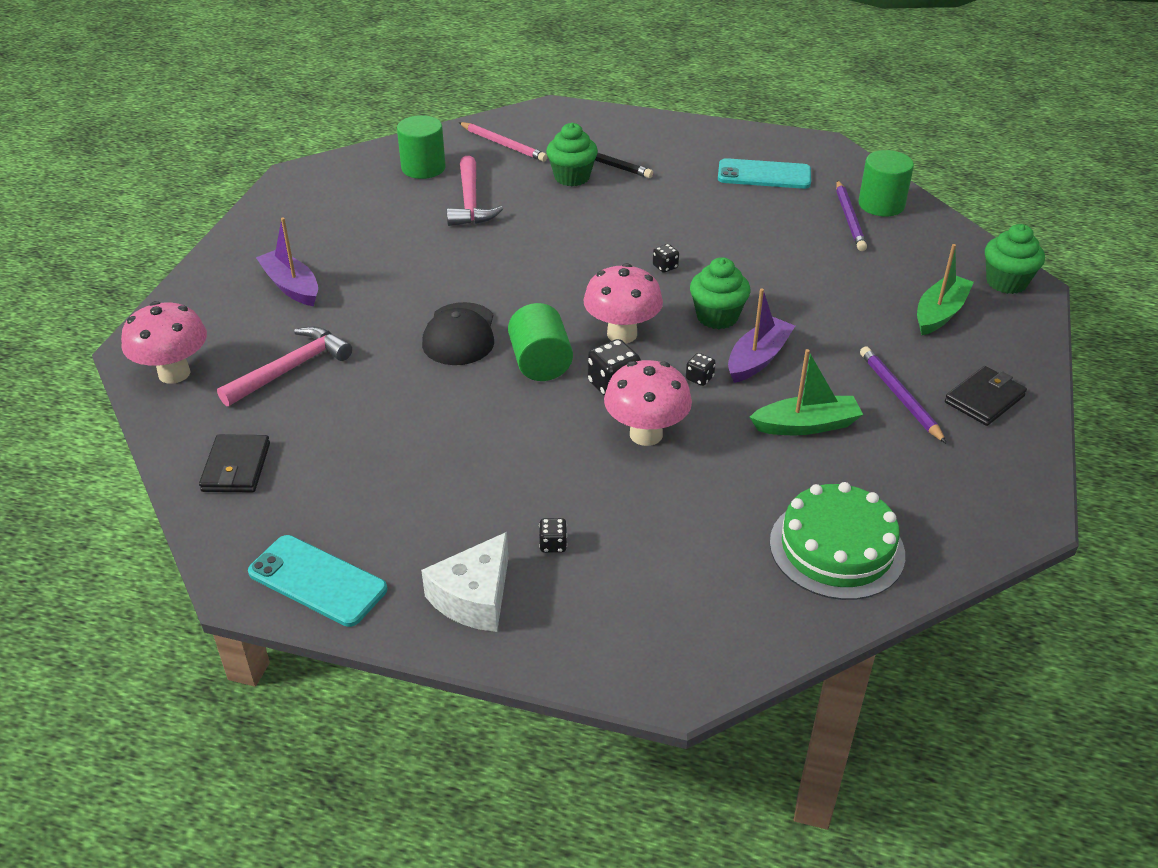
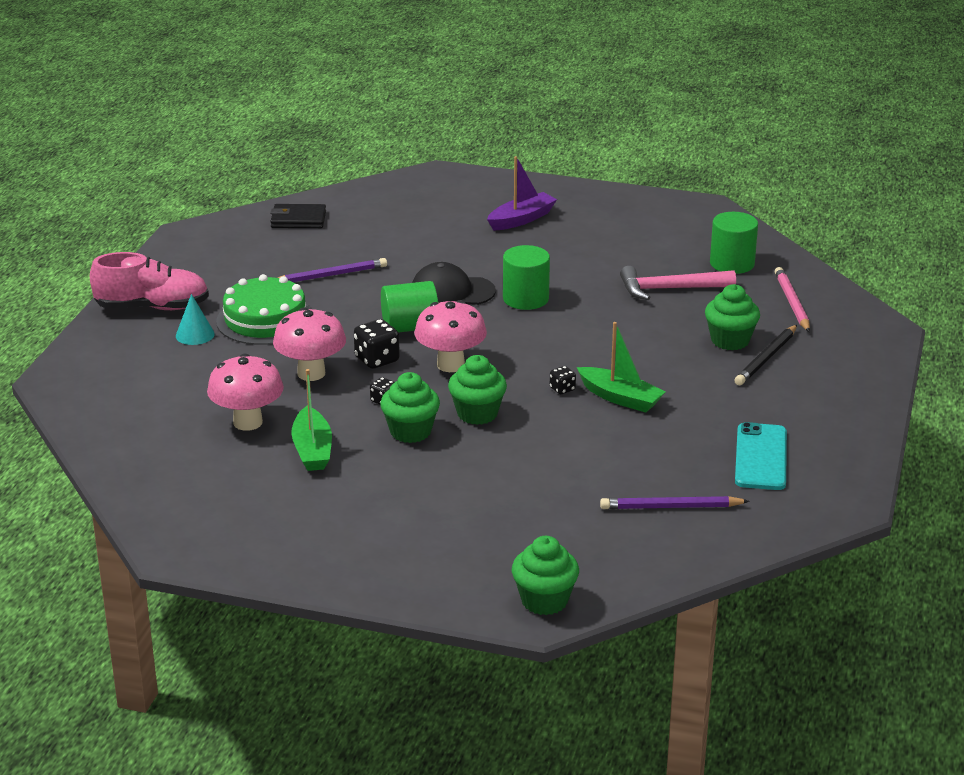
camera: 90 degrees right, 10 degrees down
pink mushroom [121,301,207,384] -> pink mushroom moved to [207,353,284,431]
pink hammer [217,326,352,406] -> none
turquoise phone [248,535,387,627] -> none
white cheese [421,532,508,632] -> pink shoe [90,252,209,310]
pink pencil [458,122,548,162] -> pink pencil turned 135 degrees clockwise [775,267,810,332]
black dice [539,518,567,553] -> turquoise cone [176,294,215,345]
purple boat [728,288,795,383] -> green cupcake [380,372,440,443]
green cake [770,482,905,600] -> green cake moved to [216,274,311,345]
green cylinder [859,150,914,216] -> green cylinder moved to [503,245,550,310]
purple pencil [860,346,947,444] -> purple pencil moved to [278,258,387,282]
green boat [917,244,974,335] -> green boat moved to [577,322,665,412]
black wallet [945,366,1027,426] -> none

